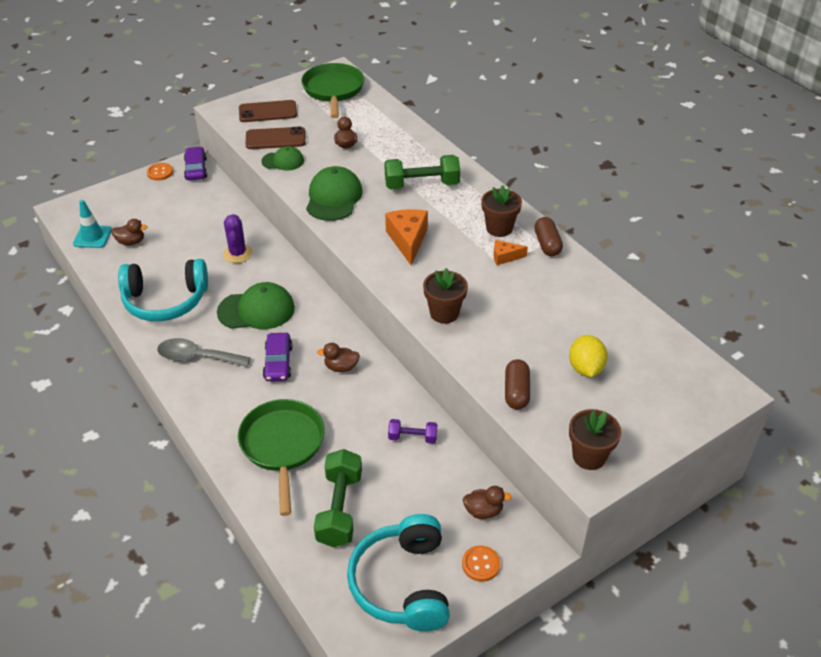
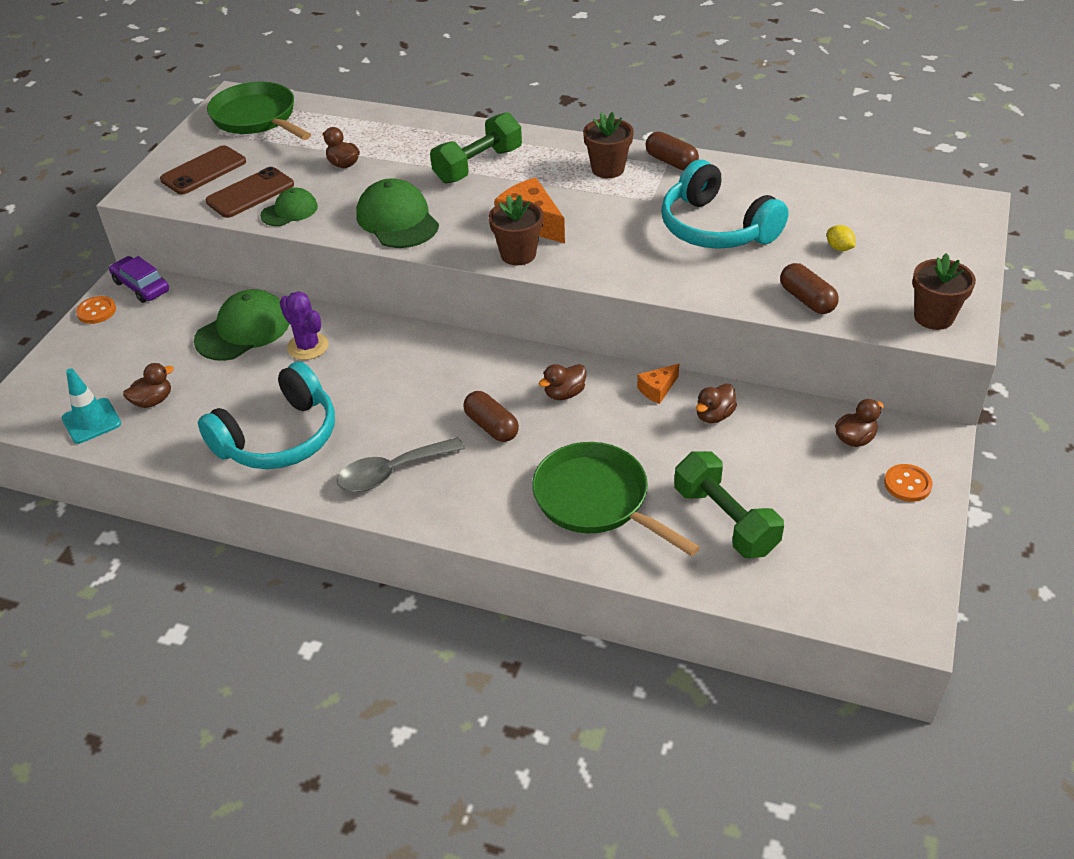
camera: 35 degrees left, 0 degrees up
green cap [217,282,295,329] -> green cap moved to [194,289,289,361]
purple car [263,333,293,381] -> brown capsule [463,391,519,442]
turquoise headphones [347,514,450,631] -> turquoise headphones moved to [661,160,789,249]
purple dumbbell [388,419,437,443] -> brown duck [696,384,737,423]
brown flower pot [423,268,468,324] -> brown flower pot moved to [489,195,543,265]
orange cheese [494,240,528,265] -> orange cheese moved to [637,364,679,404]
yellow lemon [569,335,608,377] -> yellow lemon [827,225,855,251], size x0.56

